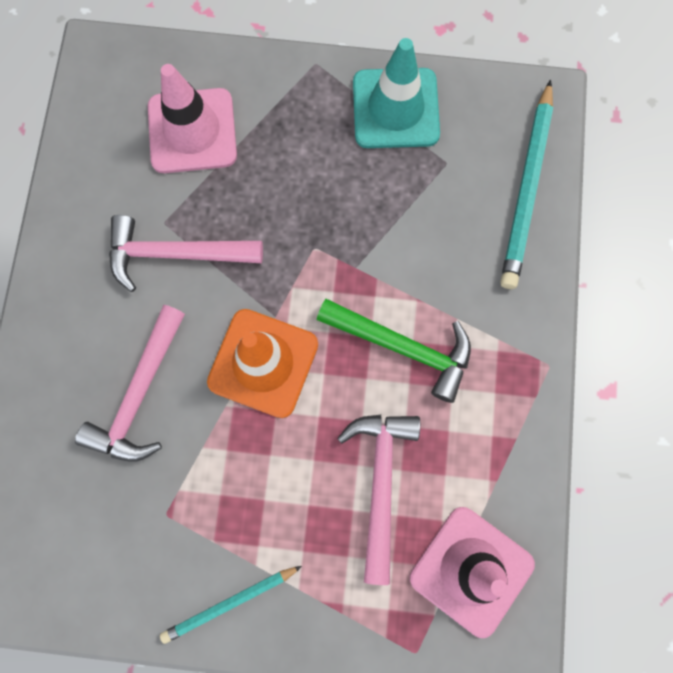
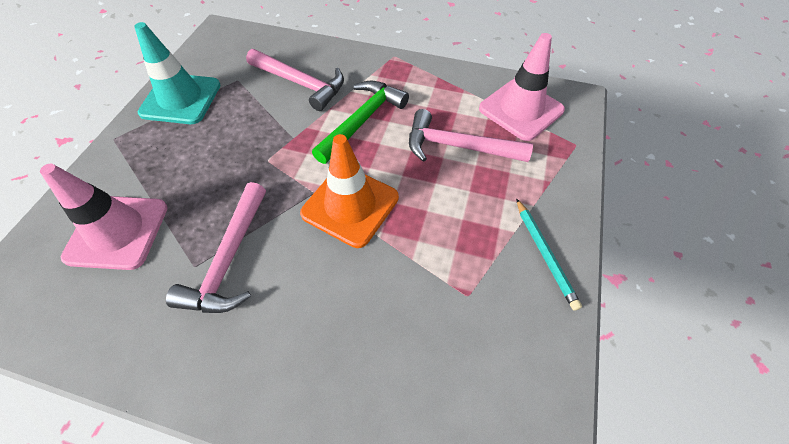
camera: 80 degrees left, 20 degrees down
pink hammer [75,305,185,462] -> pink hammer moved to [246,49,344,111]
turquoise pencil [501,80,553,289] -> none

